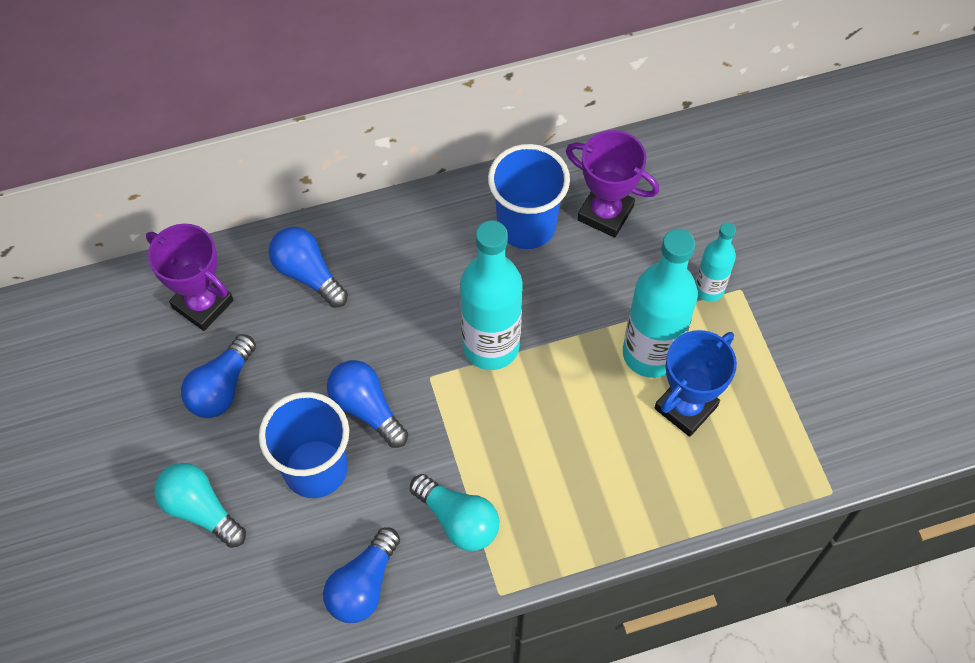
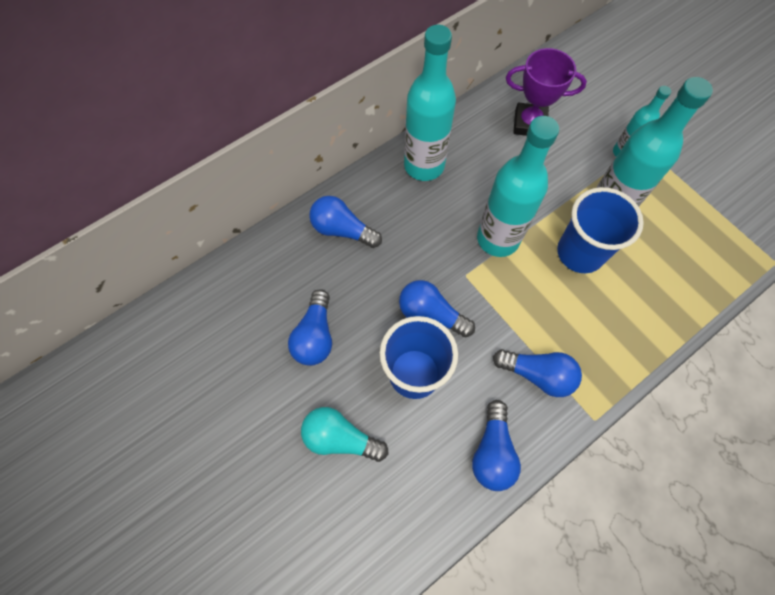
camera: 20 degrees left, 5 degrees up
purple trophy [146,224,233,331] -> none
turquoise light bulb [410,474,499,551] -> blue light bulb [493,349,582,397]
blue cup [488,144,570,249] -> blue cup moved to [557,187,644,273]
blue trophy [655,330,737,437] -> none
none -> turquoise bottle [404,25,456,181]

